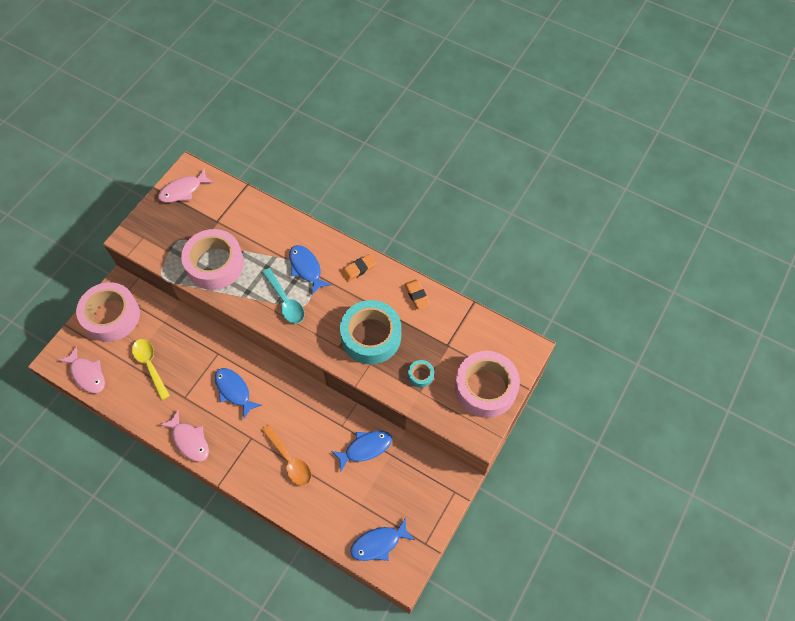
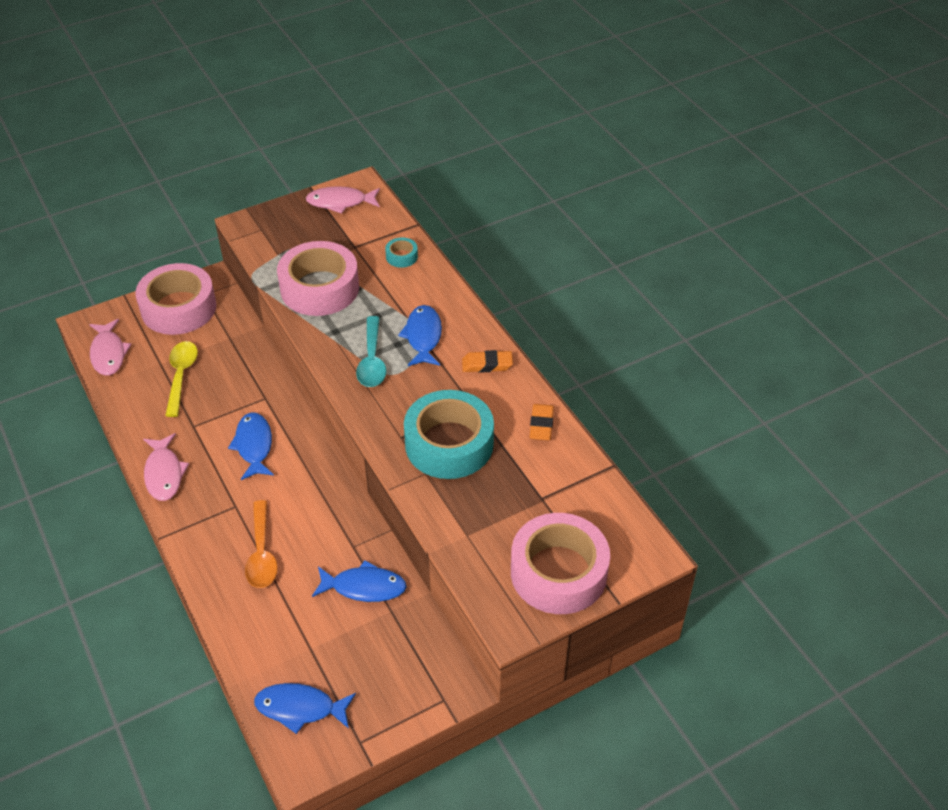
camera: 30 degrees right, 15 degrees down
turquoise tape [408,360,434,388] -> turquoise tape moved to [385,237,418,268]

